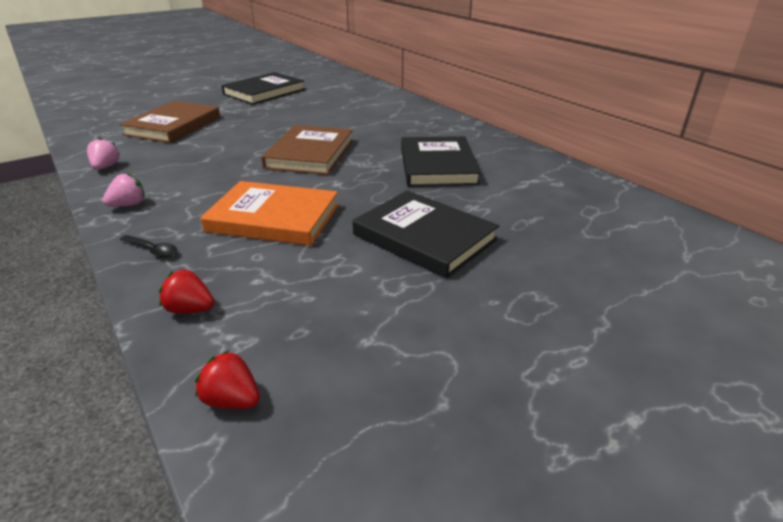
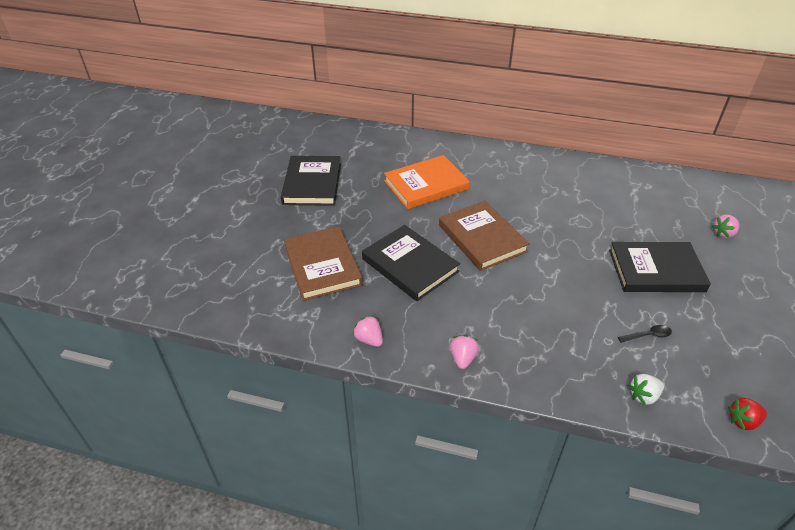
camera: 40 degrees left, 10 degrees up
black spoon [120,235,177,257] -> black spoon moved to [618,325,672,343]
red strawberry [159,269,214,314] -> white strawberry [628,374,664,405]
orange book [200,181,339,246] -> orange book moved to [384,155,470,209]
black book [401,136,481,187] -> black book moved to [362,225,460,301]
none -> pink strawberry [712,214,740,238]

